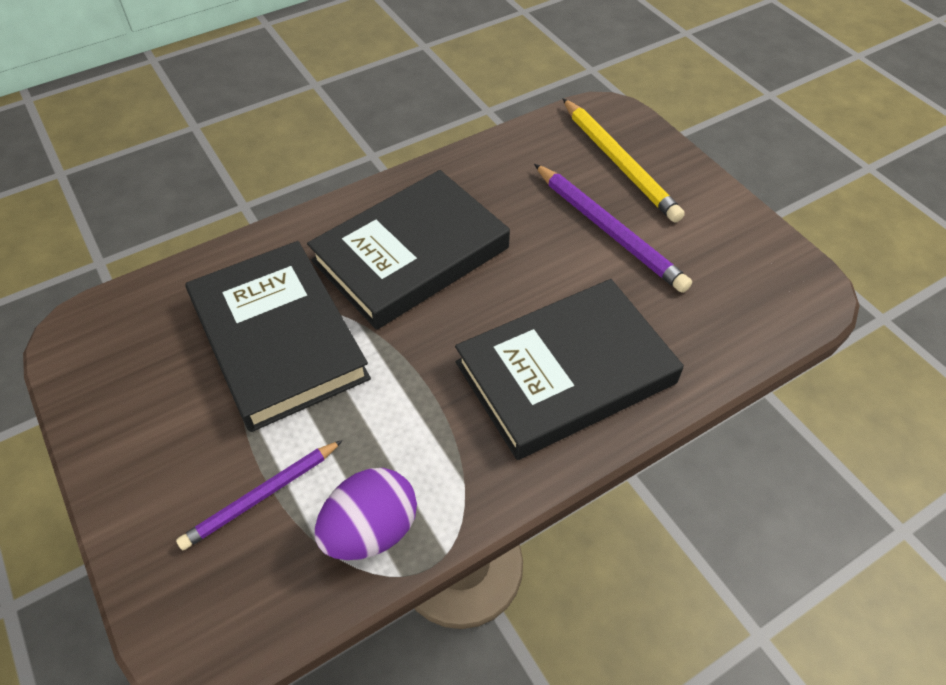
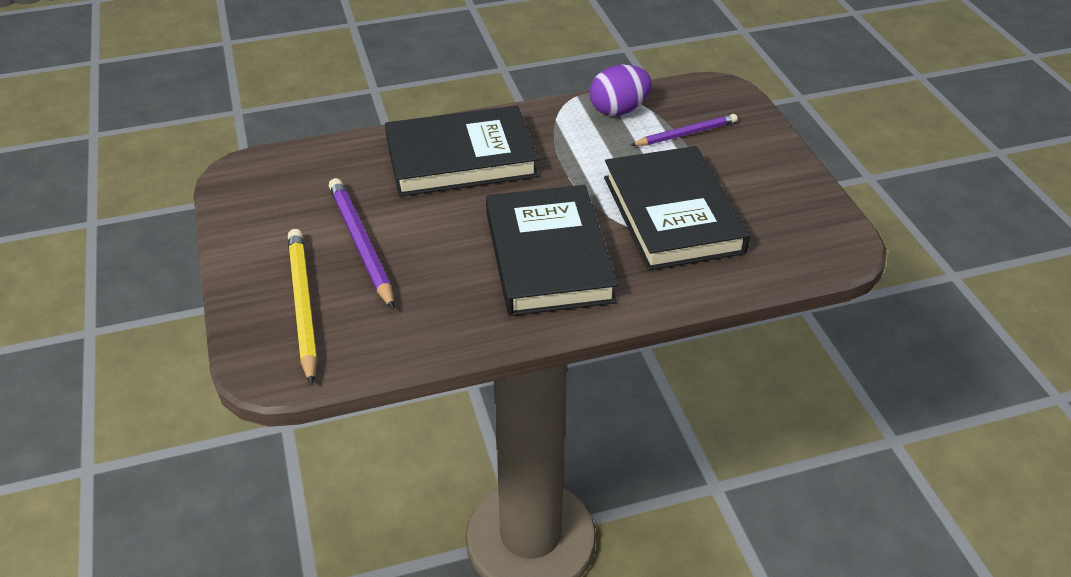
camera: 165 degrees left, 10 degrees down
black book [307,170,510,330] -> black book turned 75 degrees counterclockwise [486,185,618,316]

